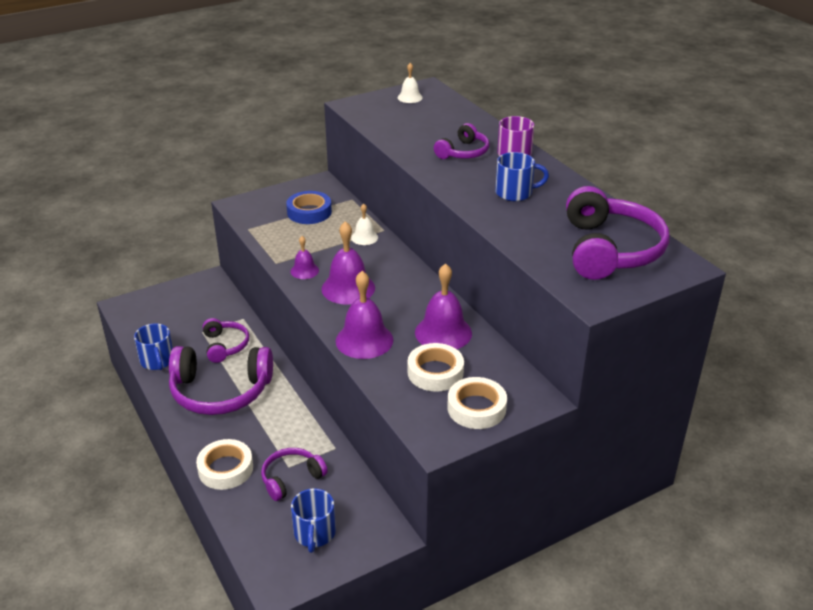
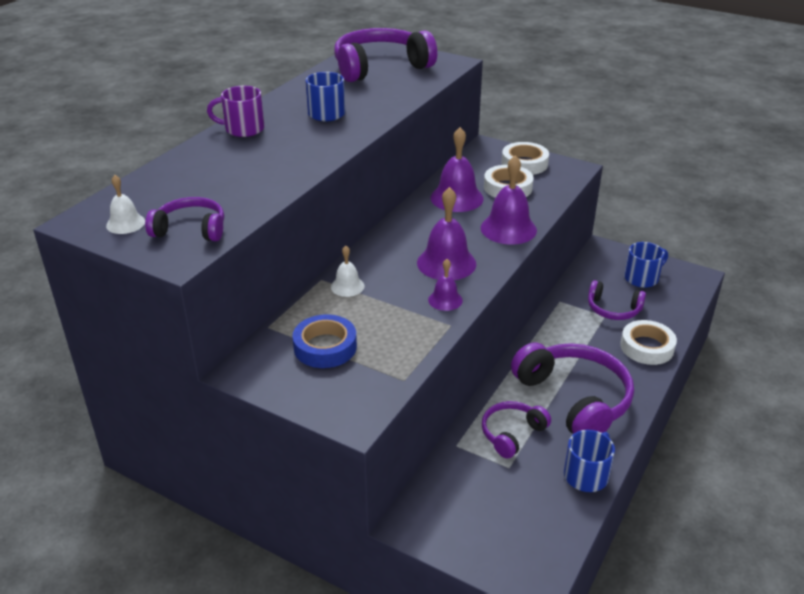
camera: 120 degrees left, 0 degrees up
purple headphones [434,123,489,159] -> purple headphones moved to [145,197,224,241]

